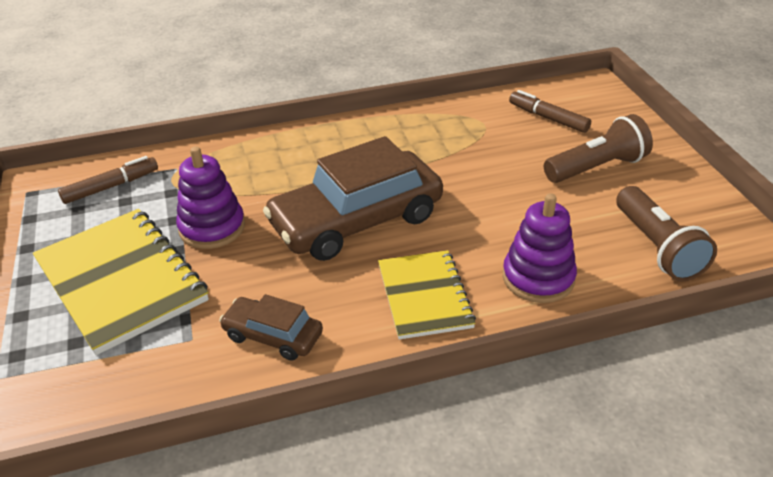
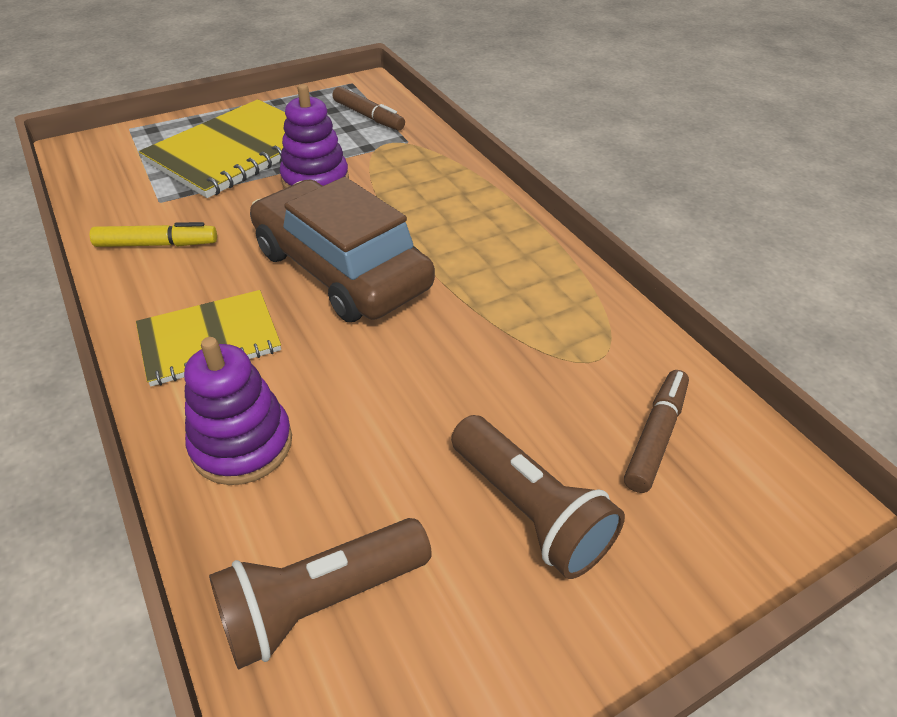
camera: 75 degrees right, 5 degrees up
brown car [219,294,323,361] -> yellow marker [90,222,217,247]

